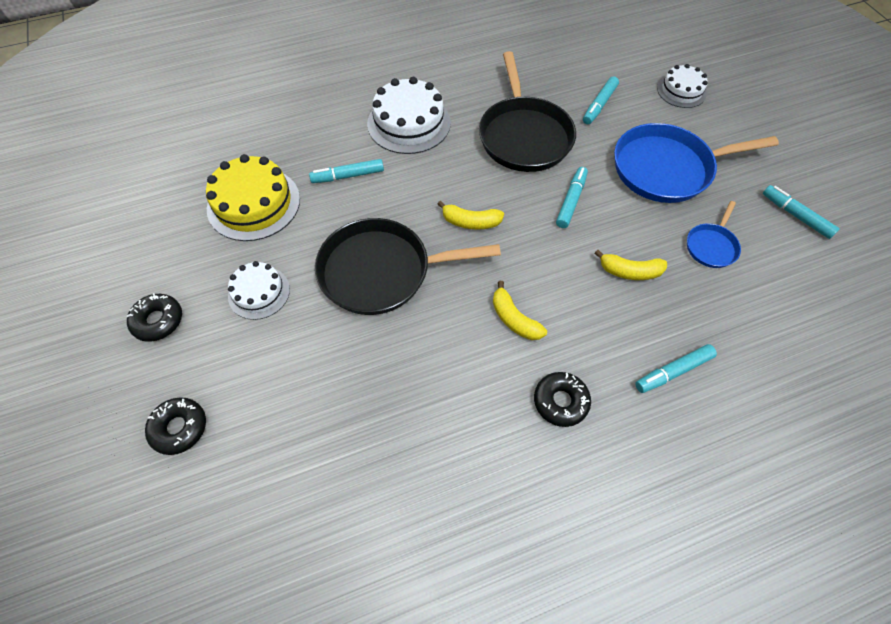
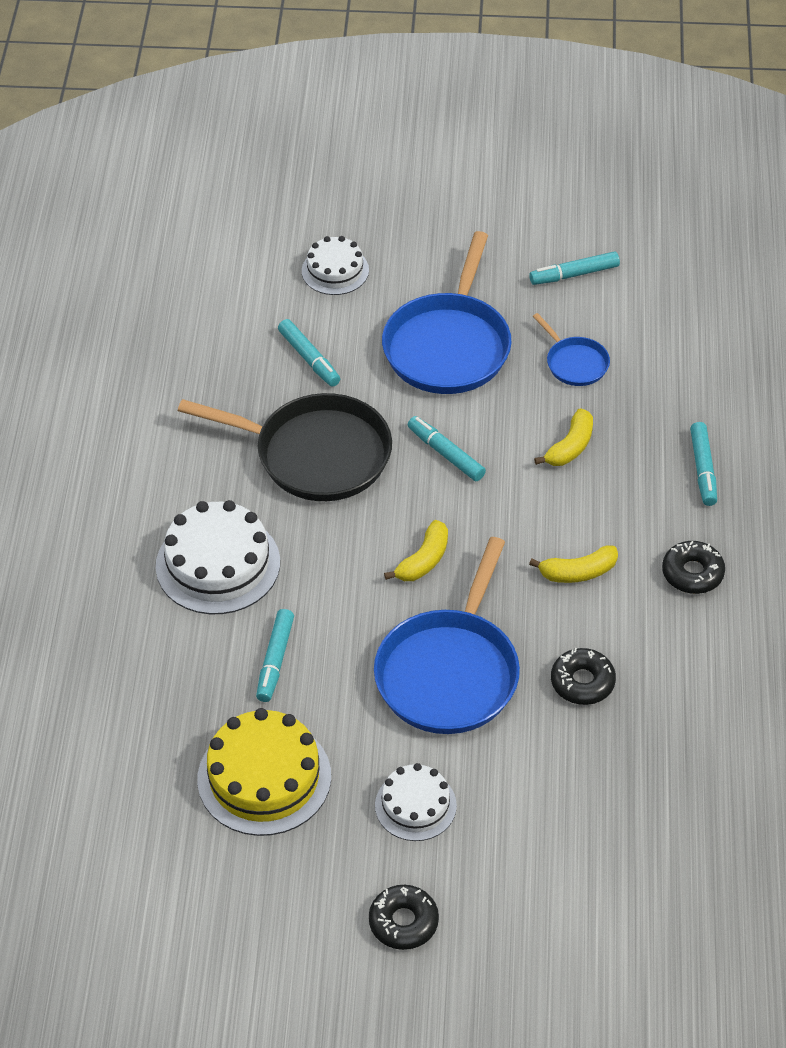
camera: 65 degrees left, 10 degrees down
black donut [145,398,206,455] -> black donut moved to [551,648,616,705]
black pan [315,218,501,315] -> blue pan [374,537,520,734]

